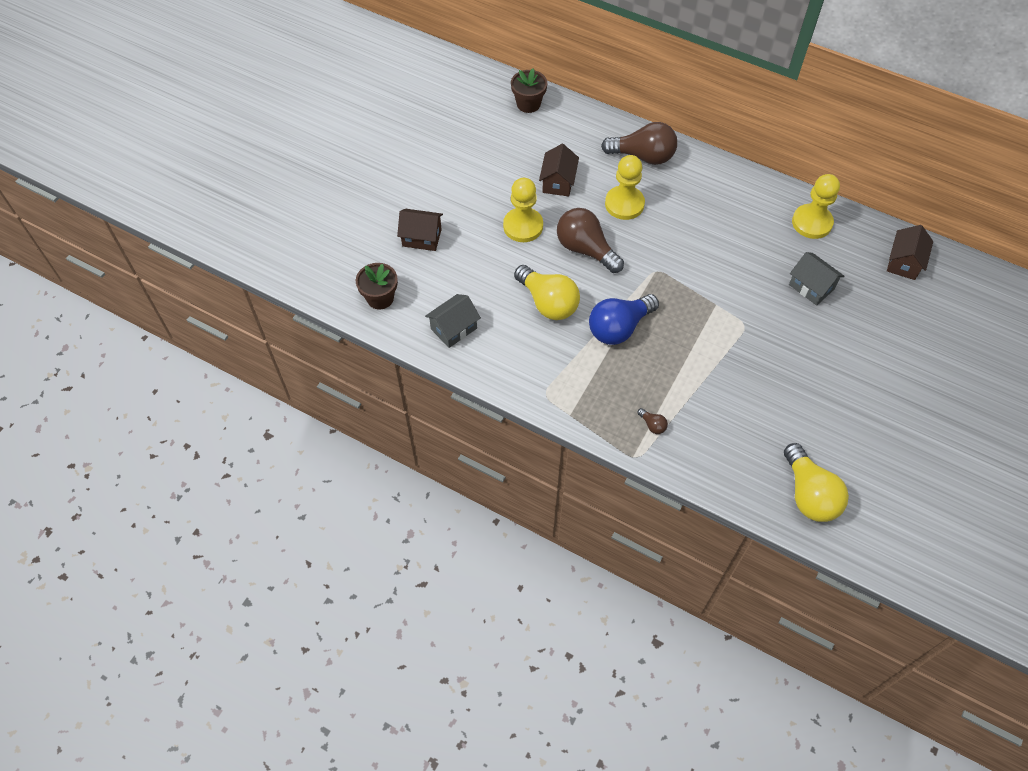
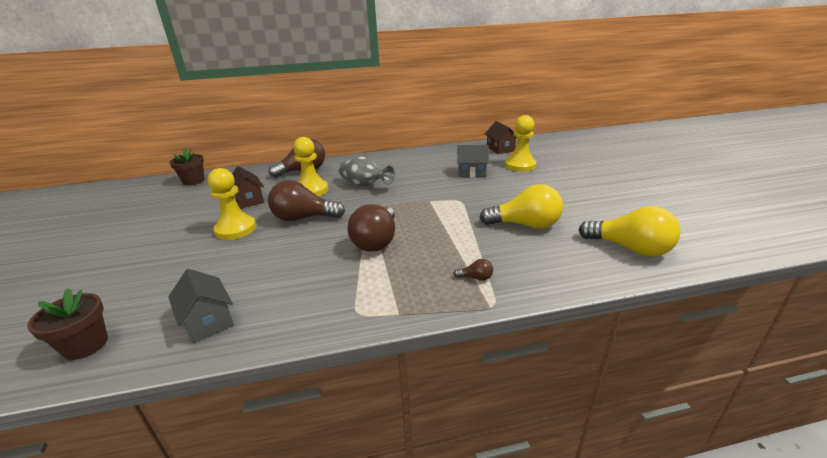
camera: 40 degrees left, 30 degrees down
brown house [397,209,443,251] -> none
grey house [425,294,481,348] -> grey house turned 45 degrees counterclockwise [168,269,234,343]
yellow light bulb [514,265,580,320] -> yellow light bulb moved to [480,184,563,229]
blue light bulb [589,294,659,345] -> brown light bulb [348,204,395,251]
yellow pawn [792,174,840,239] -> yellow pawn moved to [505,115,537,172]
none -> grey vase [339,157,395,187]

